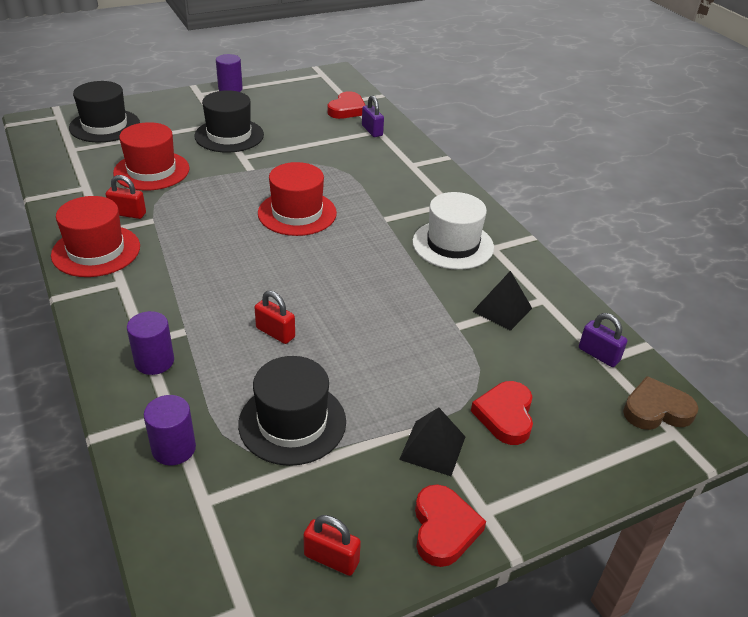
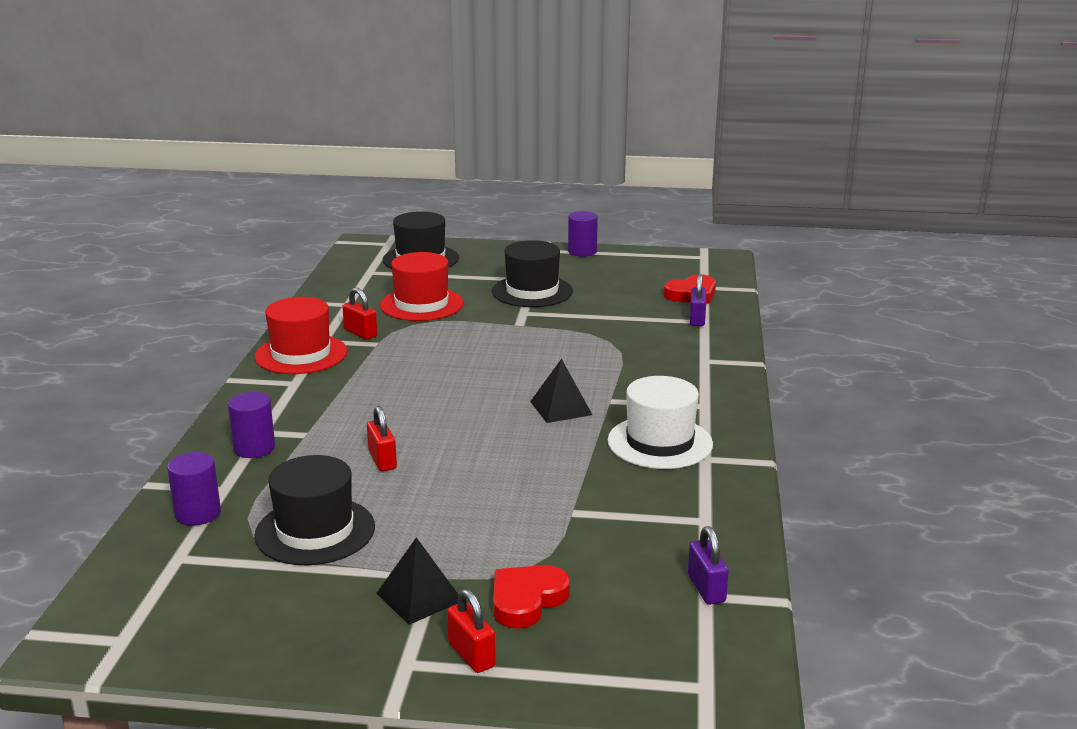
camera: 35 degrees right, 15 degrees down
red hat [258,162,337,236] -> none
red padlock [303,515,361,576] -> red padlock moved to [447,589,496,673]
red heart [415,484,486,567] -> none
black pyramid [472,271,532,331] -> black pyramid moved to [530,359,592,423]
brown heart [623,376,698,430] -> none

